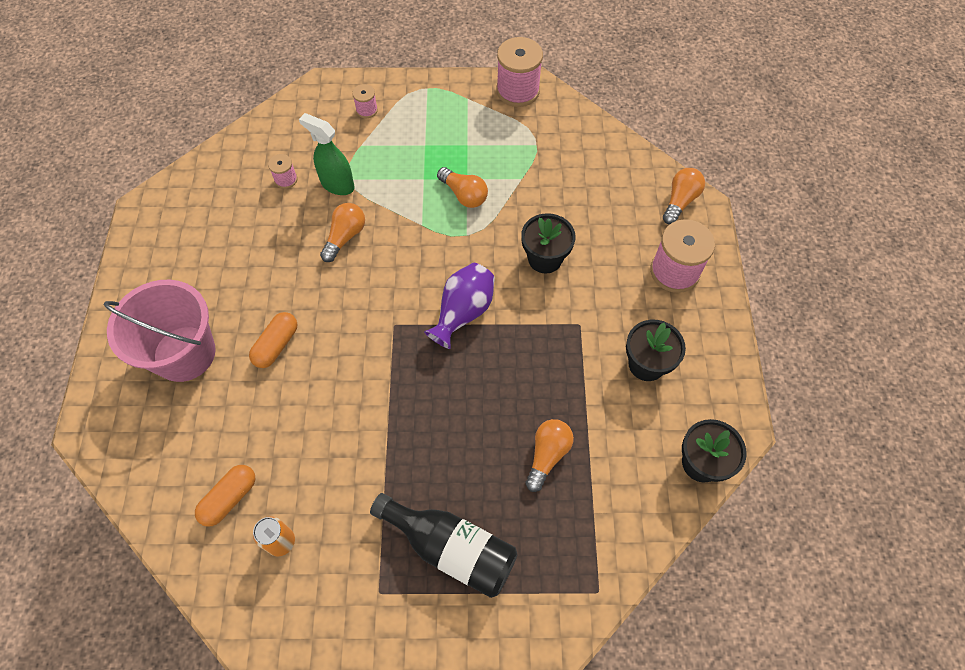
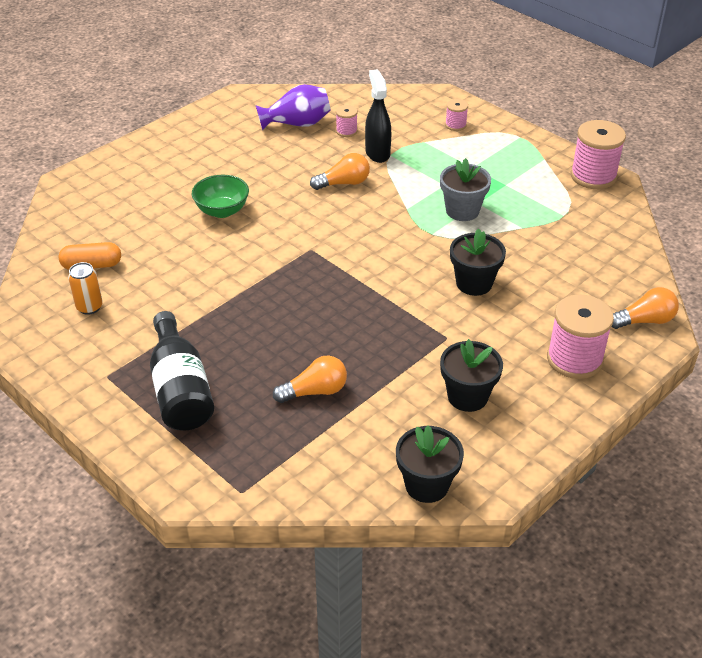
camera: 45 degrees right, 20 degrees down
pink bucket [103,280,216,382] -> none
orange capsule [249,312,298,368] -> green bowl [192,175,249,218]
green spray bottle [299,113,355,195] -> black spray bottle [365,70,391,163]
purple vase [424,263,495,349] -> purple vase moved to [256,84,331,130]
orange light bulb [437,167,488,208] -> grey flower pot [440,158,491,221]

